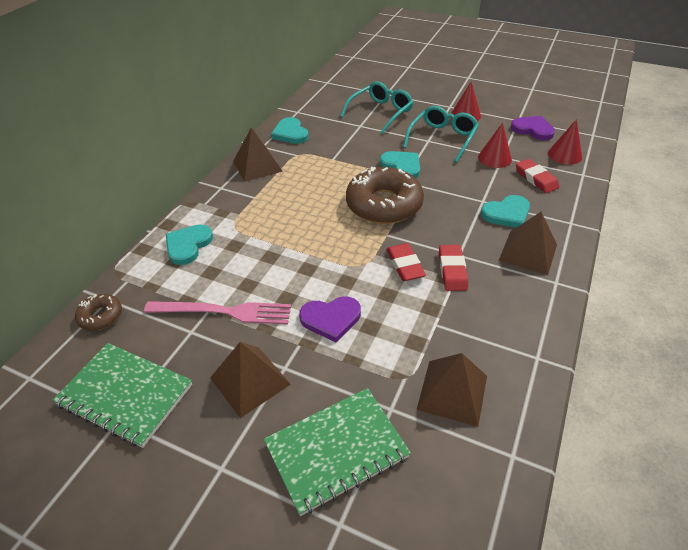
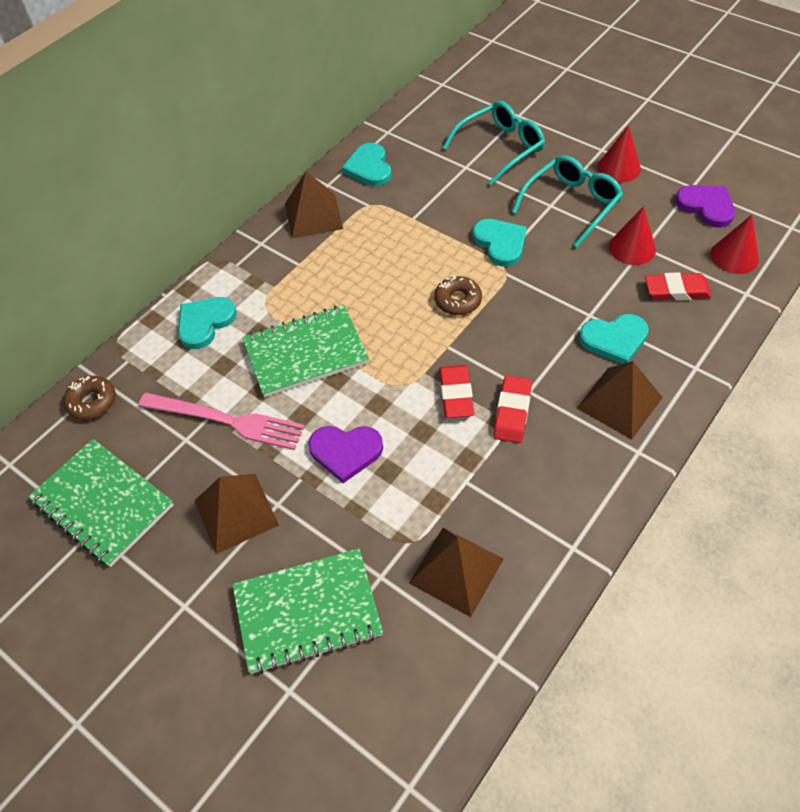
camera: 15 degrees right, 10 degrees up
brown donut [346,167,424,224] -> brown donut [434,276,482,315], size x0.47
red eraser [516,159,559,193] -> red eraser turned 75 degrees counterclockwise [645,272,712,301]
none -> green notebook [242,305,369,397]

